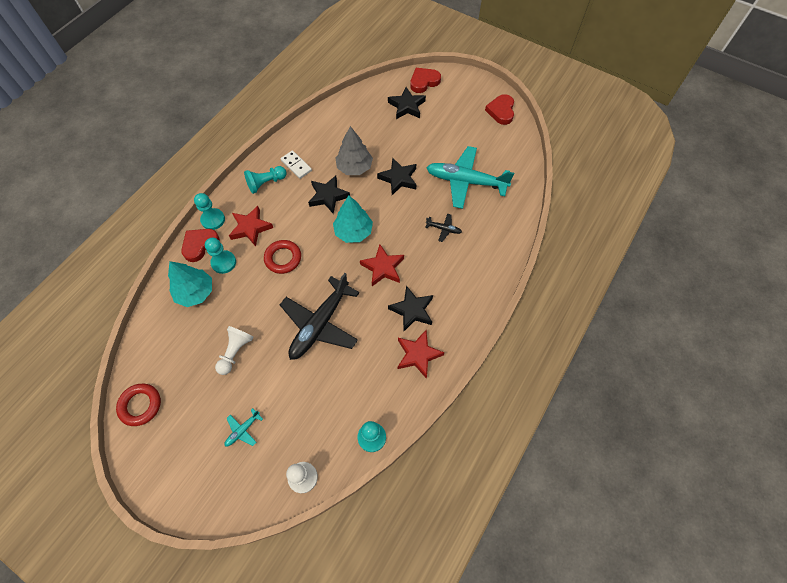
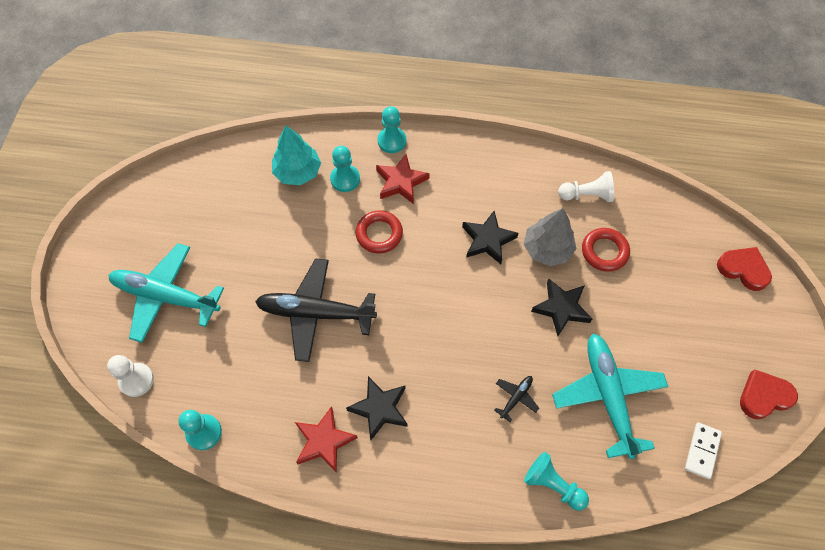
camera: 65 degrees right, 0 degrees up
red ring [116,384,161,426] -> red ring moved to [582,228,630,272]
red heart [181,229,220,262] -> none
white pawn [215,326,254,375] -> white pawn moved to [558,171,614,202]
turquoise plane [225,408,263,446] -> turquoise plane [108,243,224,343], size x2.37
turquoise pawn [244,166,287,194] -> turquoise pawn moved to [524,452,589,510]
white domino [280,150,312,179] -> white domino moved to [685,423,722,479]
turquoise tree [333,195,373,243] -> none
red star [360,244,404,286] -> none
black star [388,87,426,119] -> none
black plane [425,214,462,242] -> black plane turned 135 degrees counterclockwise [494,376,539,422]

